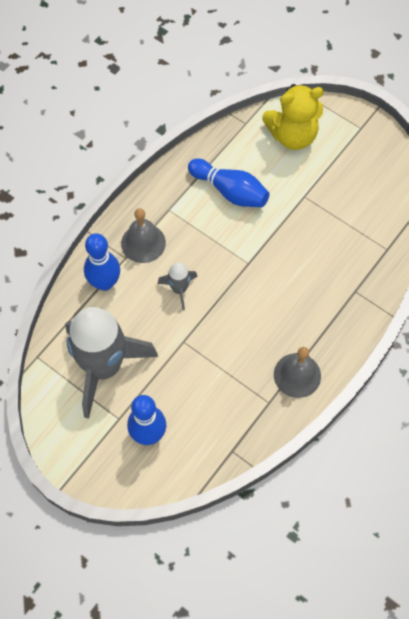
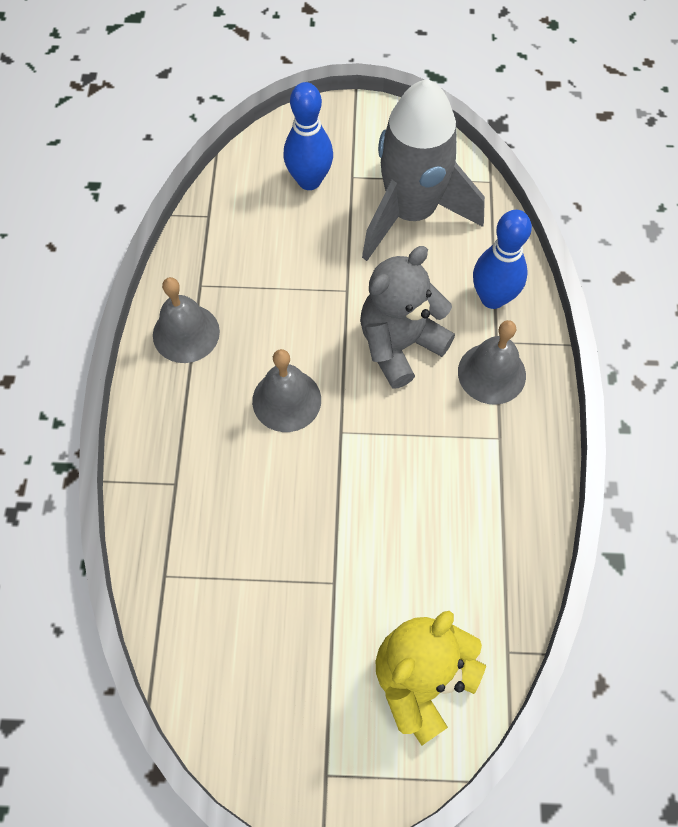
camera: 145 degrees right, 0 degrees up
grey rocket [158,262,198,310] -> grey teddy bear [360,246,455,389]
blue bowling pin [188,158,269,207] -> none
none -> grey bell [252,349,321,432]

